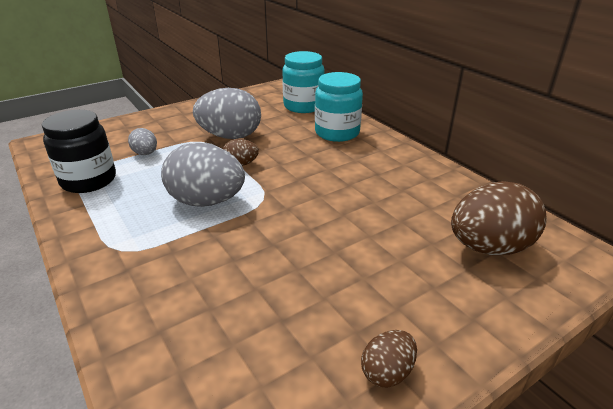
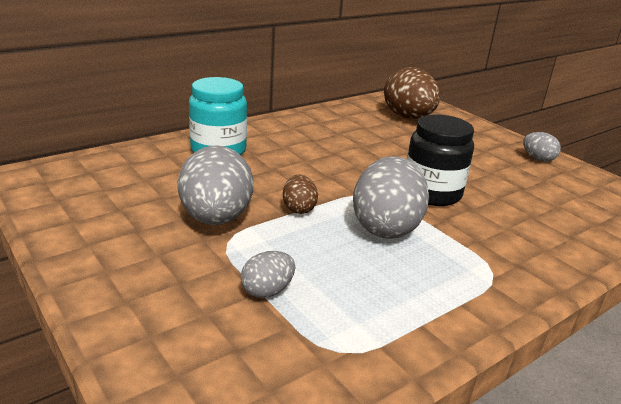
camera: 95 degrees left, 5 degrees down
black jar [42,110,116,193] -> black jar moved to [407,114,474,206]
turquoise jar [282,51,325,113] -> none
brown egg [361,330,417,388] -> grey egg [523,132,561,162]

